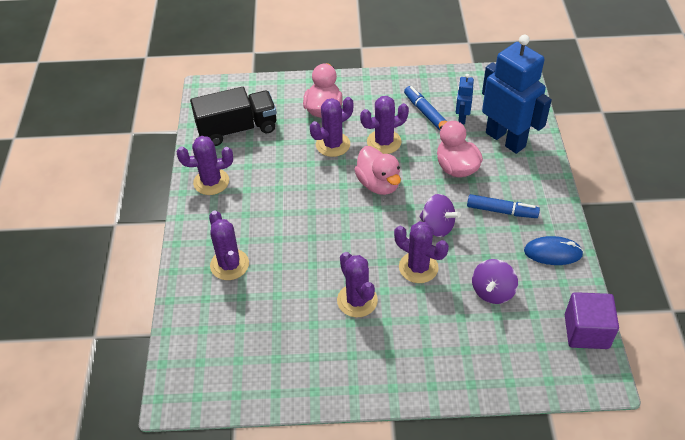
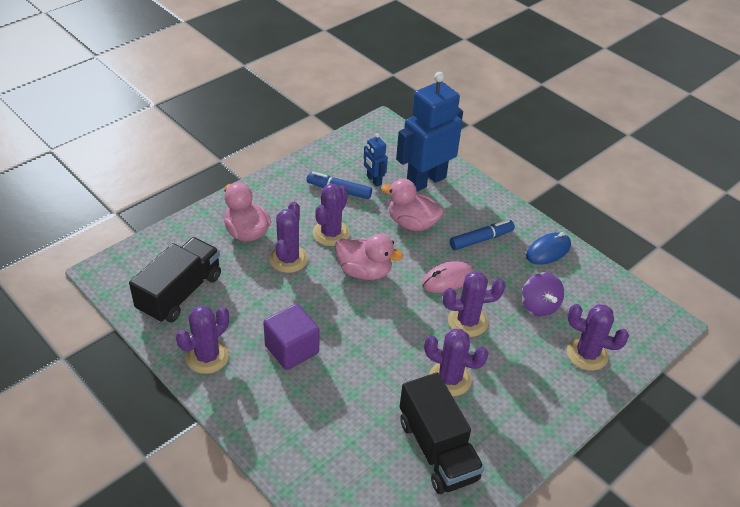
camera: 45 degrees left, 5 degrees down
purple cactus [209,210,249,280] -> purple cactus moved to [567,304,629,371]
purple spinning top [419,194,461,237] -> pink mouse [422,261,473,293]
blue robot [482,35,552,154] -> blue robot turned 45 degrees counterclockwise [396,72,463,192]
purple cube [565,292,619,349] -> purple cube moved to [263,304,320,370]
none -> black truck [400,372,484,494]

